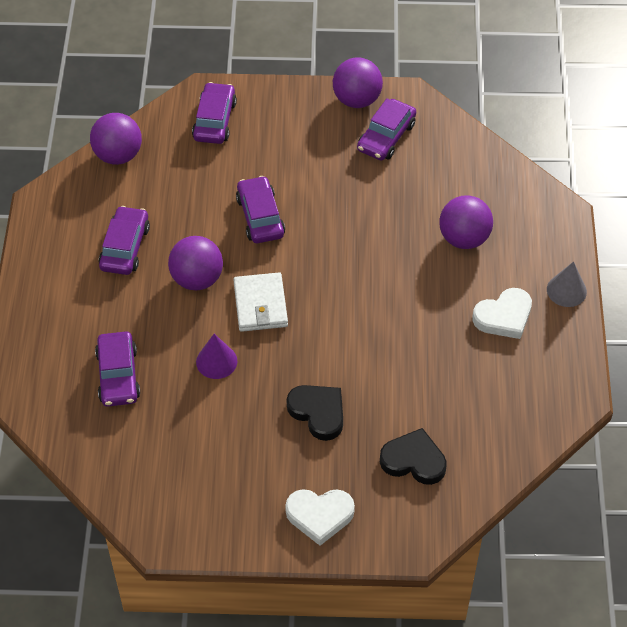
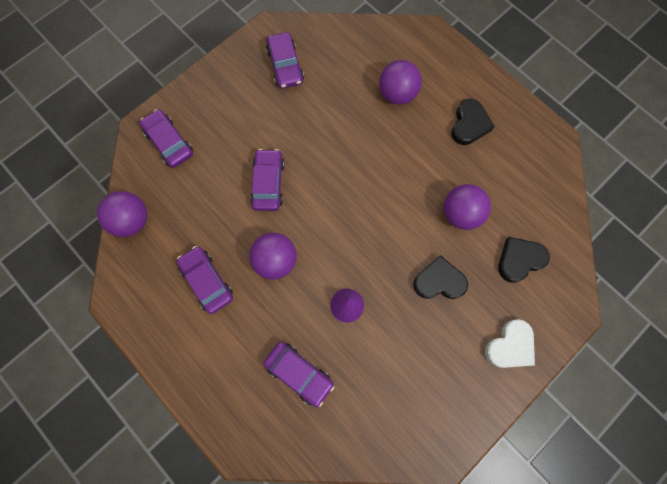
camera: 45 degrees left, 20 degrees up
white wallet [233,273,288,332] -> none
purple car [236,176,285,243] -> purple car turned 60 degrees clockwise [250,149,285,211]
purple ball [333,57,383,108] -> purple ball moved to [444,184,491,230]
white heart [472,288,532,339] -> black heart [451,99,495,145]
grey cone [547,262,587,307] -> none

